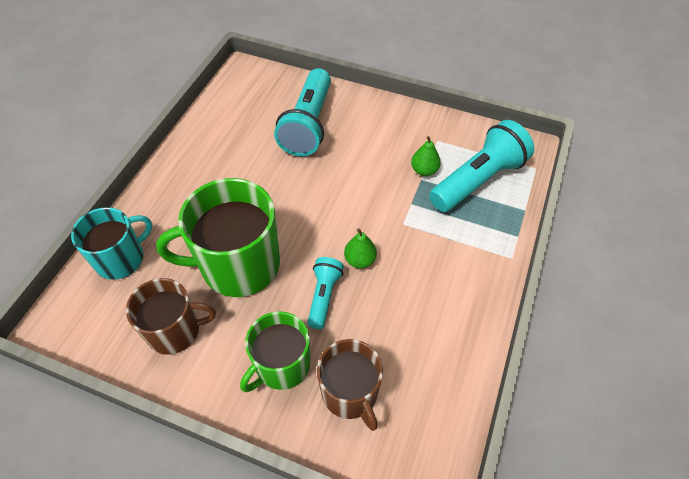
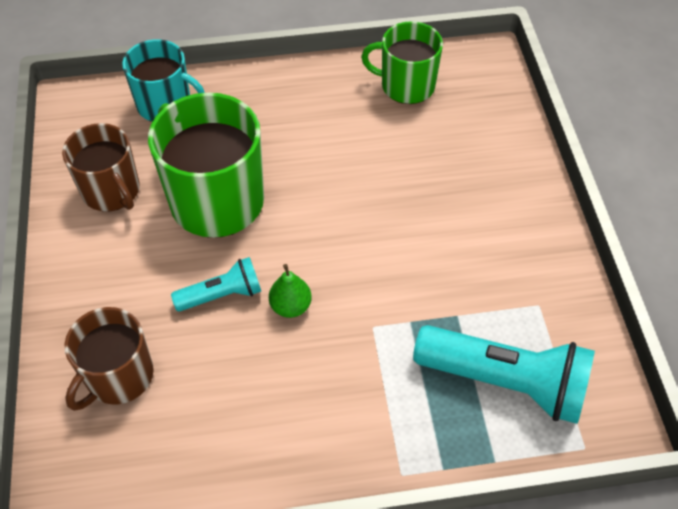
camera: 60 degrees right, 0 degrees up
green mug [240,311,310,392] -> green mug moved to [361,21,443,104]
turquoise flashlight [274,68,331,156] -> none
green pear [411,136,441,176] -> none

